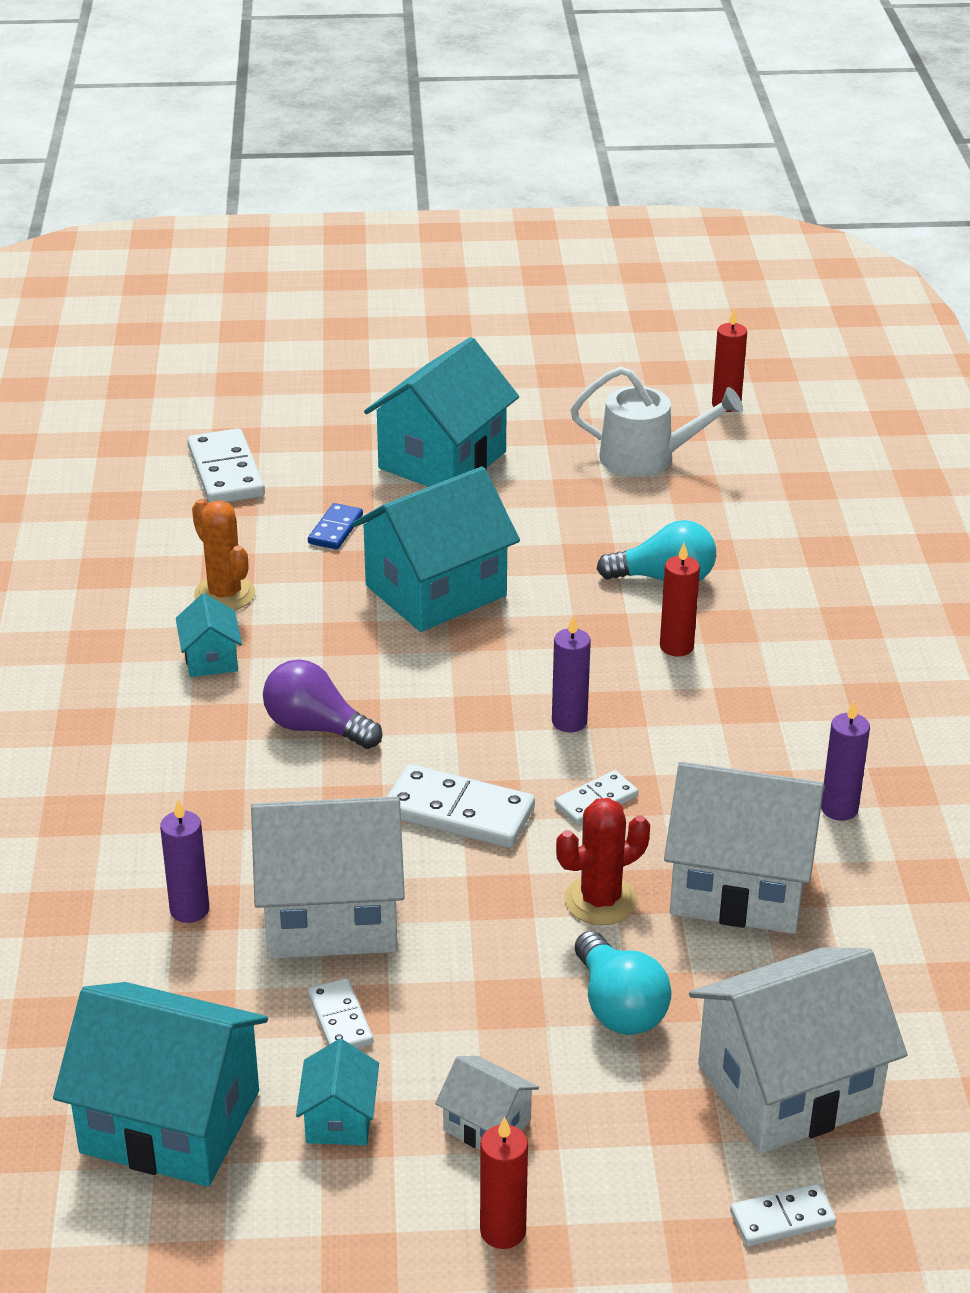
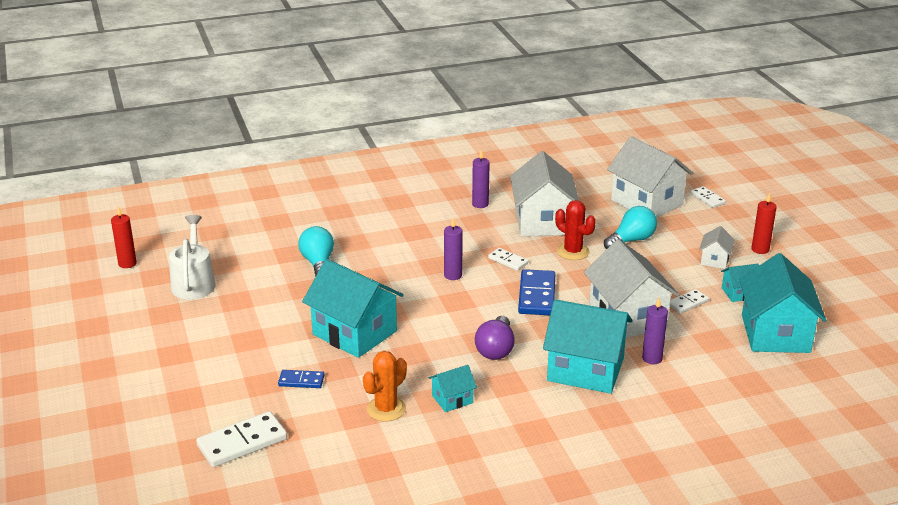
camera: 105 degrees left, 5 degrees down
turquoise house [364,337,519,487] -> turquoise house moved to [543,299,633,394]
white domino [387,764,535,848] -> blue domino [518,269,555,315]
red candle [660,543,700,656] -> none

